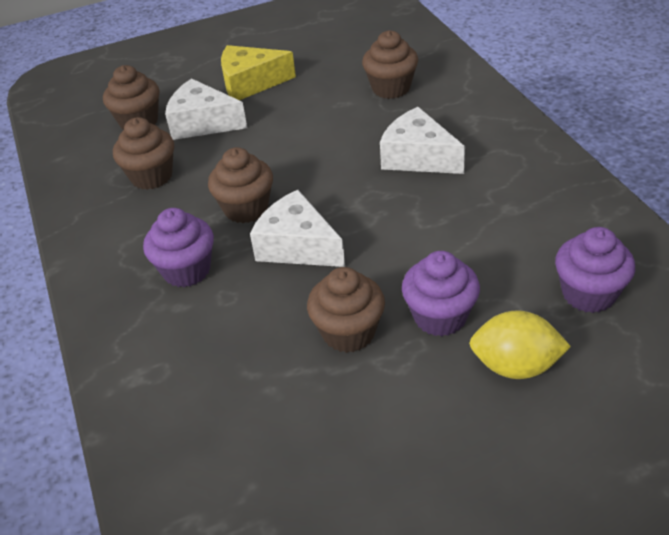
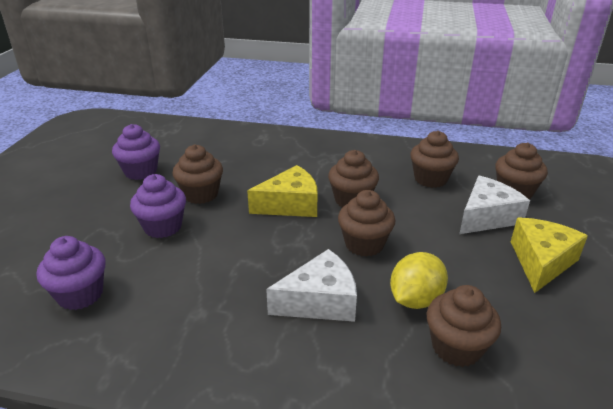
camera: 120 degrees right, 10 degrees down
purple cupcake [143,208,214,287] -> purple cupcake moved to [112,124,160,180]
white cheese [250,190,345,267] -> yellow cheese [247,165,317,217]
yellow lemon [469,310,571,379] -> yellow lemon moved to [390,252,448,309]
none -> brown cupcake [338,190,395,257]

